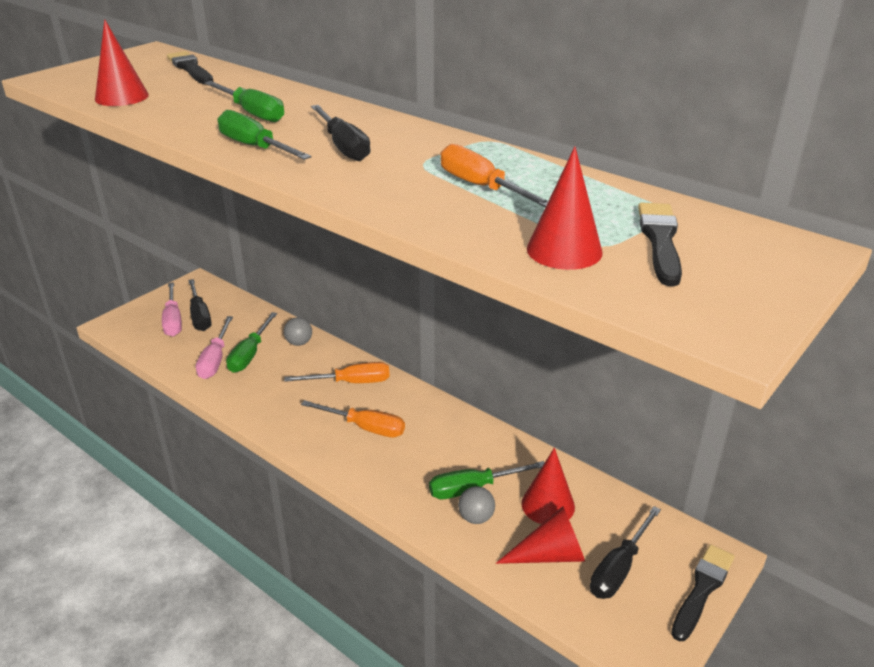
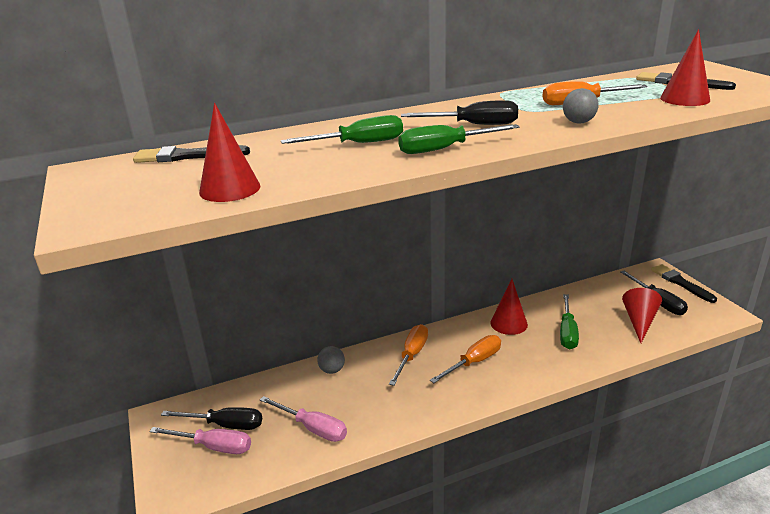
camera: 60 degrees left, 5 degrees down
green screwdriver [226,312,277,373] -> none
grey ball [458,486,495,524] -> grey ball moved to [563,88,599,123]
red cone [521,448,575,524] -> red cone moved to [490,279,528,335]

